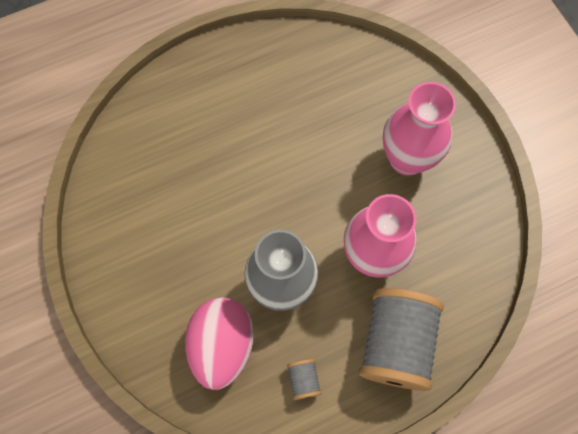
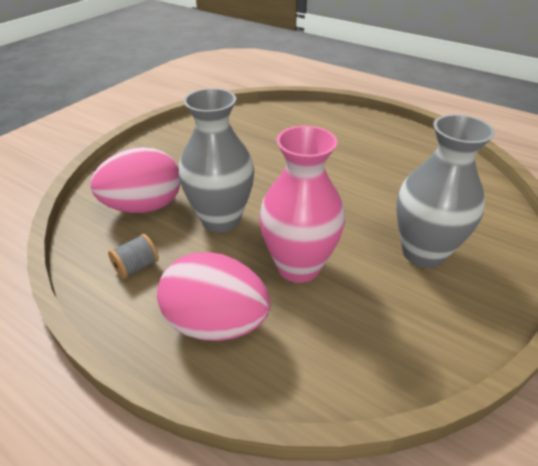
camera: 60 degrees right, 30 degrees down
grey spool [359,288,444,391] -> pink egg [157,252,271,341]
pink vase [383,82,456,176] -> grey vase [396,114,495,268]

